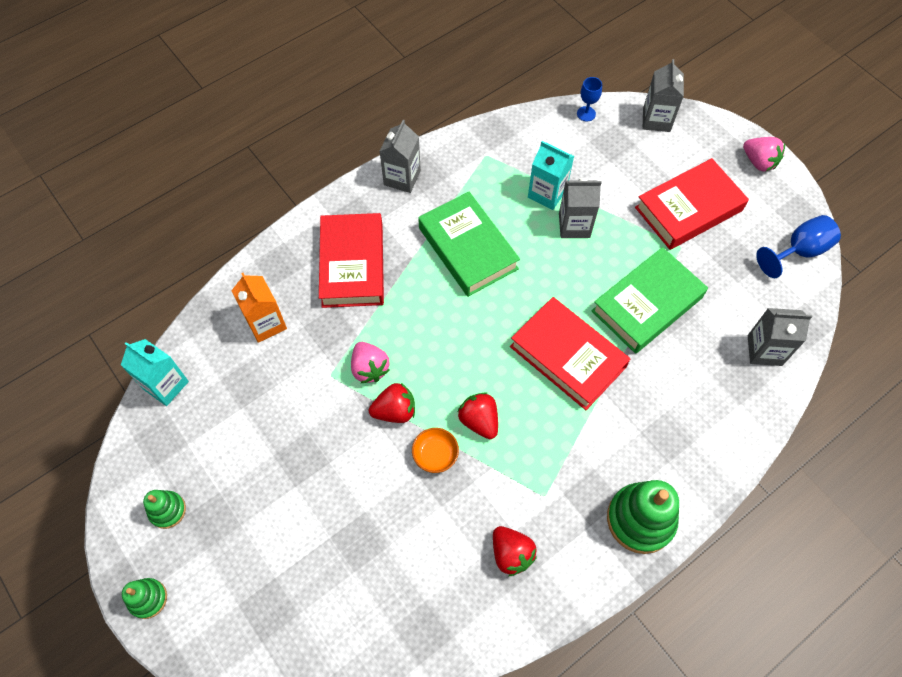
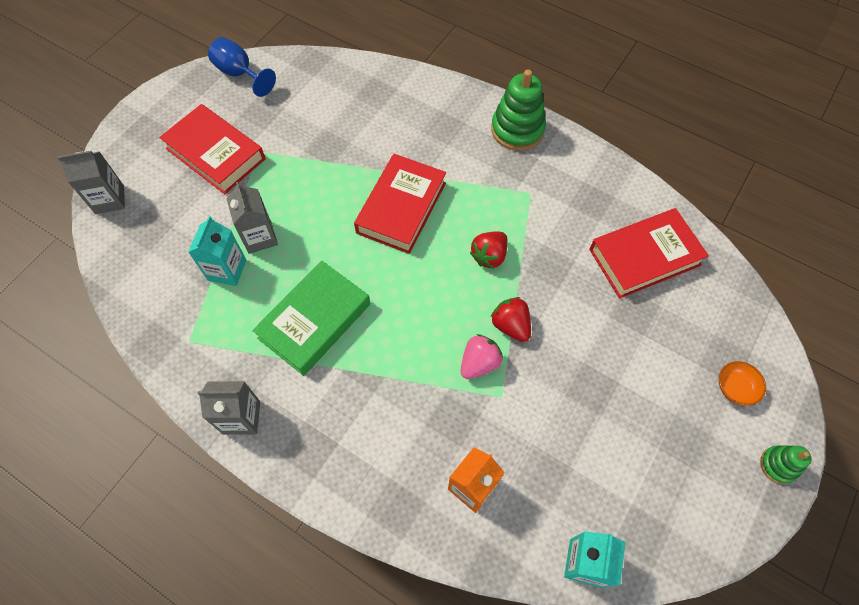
camera: 110 degrees left, 0 degrees up
green stacking toy [143,490,186,529] -> none
red book [319,213,384,308] -> red book moved to [589,208,709,299]
orange bowl [412,428,459,473] -> orange bowl moved to [719,361,766,406]
red strawberry [493,526,537,576] -> none
blue goblet [577,77,602,122] -> none
green book [591,247,708,354] -> none
pink strawberry [743,137,785,172] -> none
grey carton [748,308,812,366] -> none

